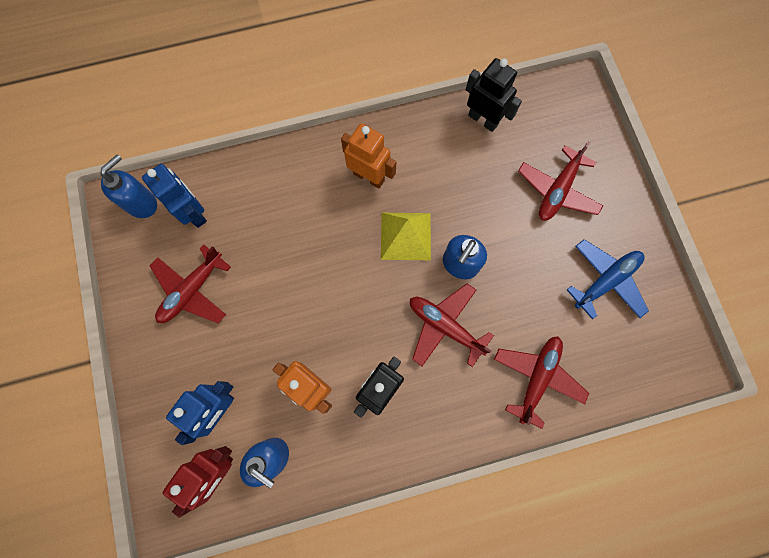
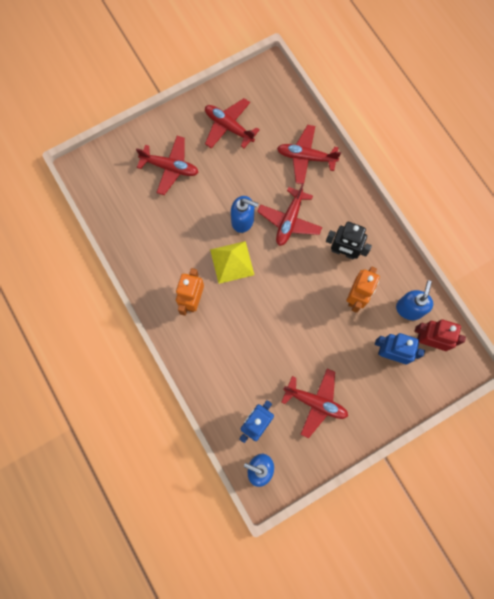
camera: 105 degrees left, 0 degrees up
black robot [466,58,522,132] -> none
blue plane [567,239,649,319] -> red plane [205,98,260,148]

